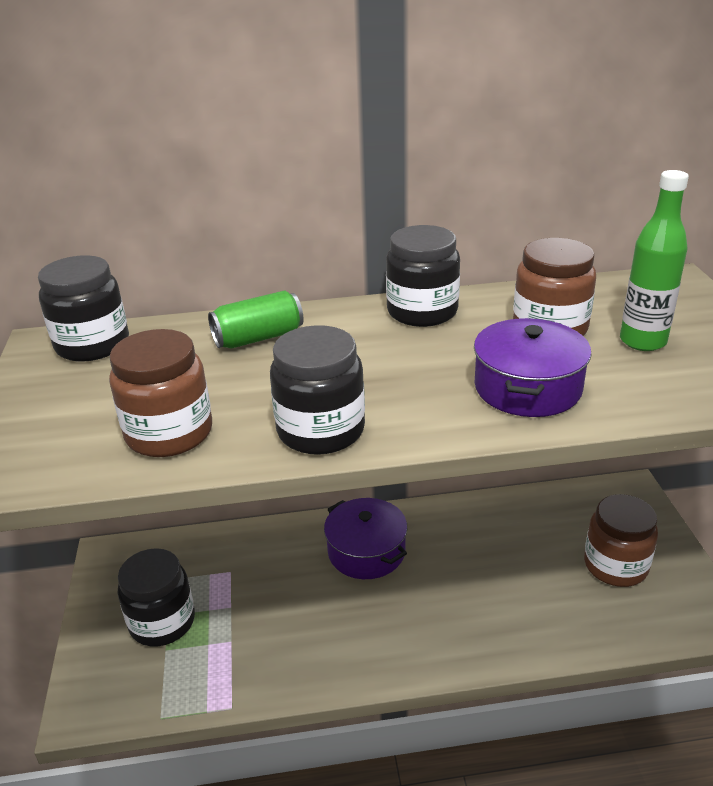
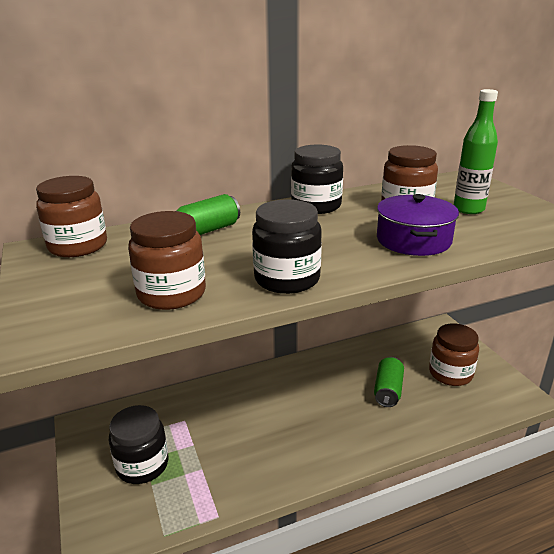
camera: 15 degrees left, 5 degrees down
black jar [38,255,129,362] -> brown jar [36,176,107,257]
purple pot [324,498,407,579] -> none
none -> green can [374,357,404,407]

